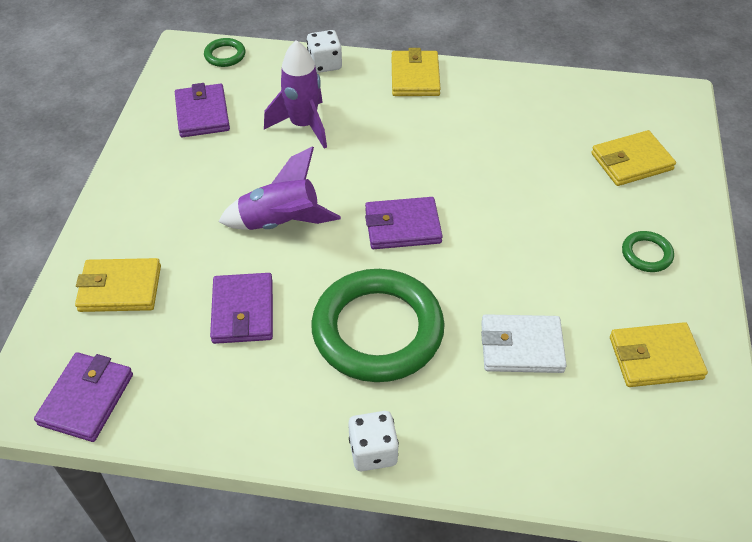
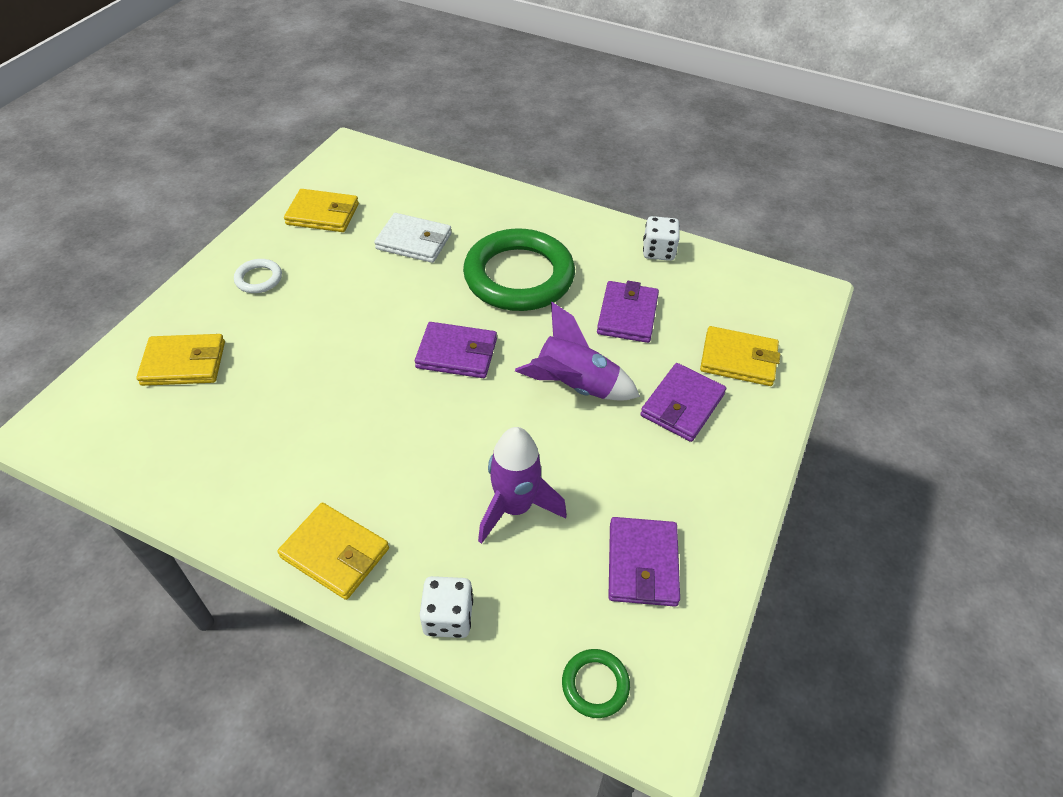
camera: 165 degrees left, 0 degrees up
purple wallet [34,352,133,442] -> purple wallet moved to [640,363,726,442]
white dice [348,411,399,471] -> white dice moved to [643,216,680,261]
yellow wallet [392,48,441,96] -> yellow wallet turned 75 degrees counterclockwise [277,503,389,600]
green ring [622,231,674,272] -> white ring [234,259,282,293]

